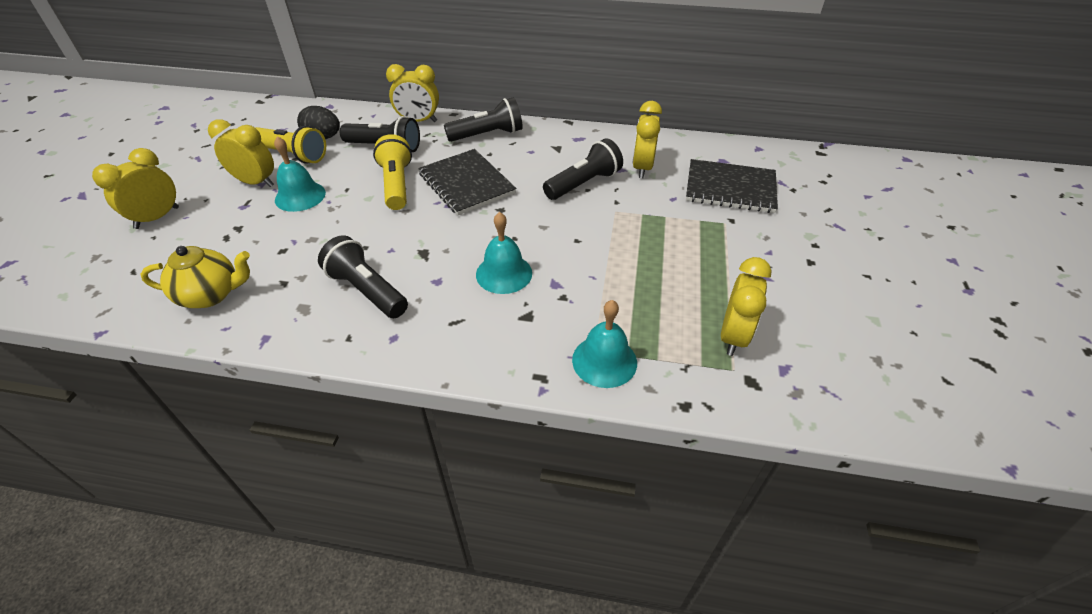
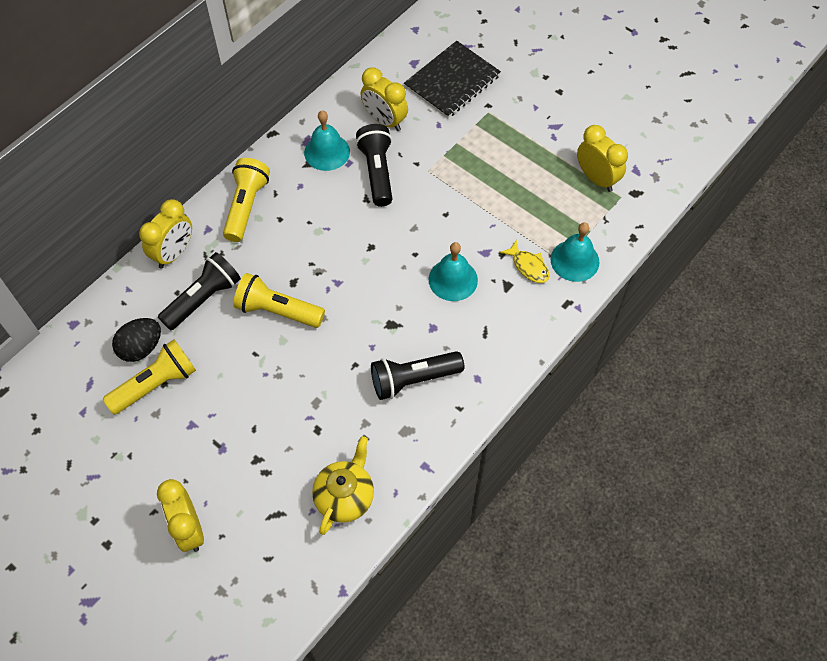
camera: 60 degrees left, 15 degrees up
yellow clock [208,119,274,187] -> none
turquoise bell [274,136,326,212] -> turquoise bell moved to [304,111,350,171]
black notebook [418,149,517,215] -> none
black flashlight [444,97,522,142] -> yellow flashlight [223,158,270,242]
none -> yellow fish [500,240,550,283]

